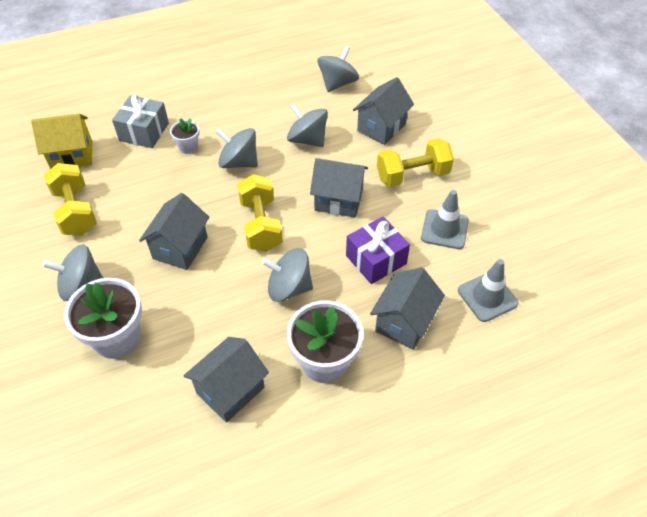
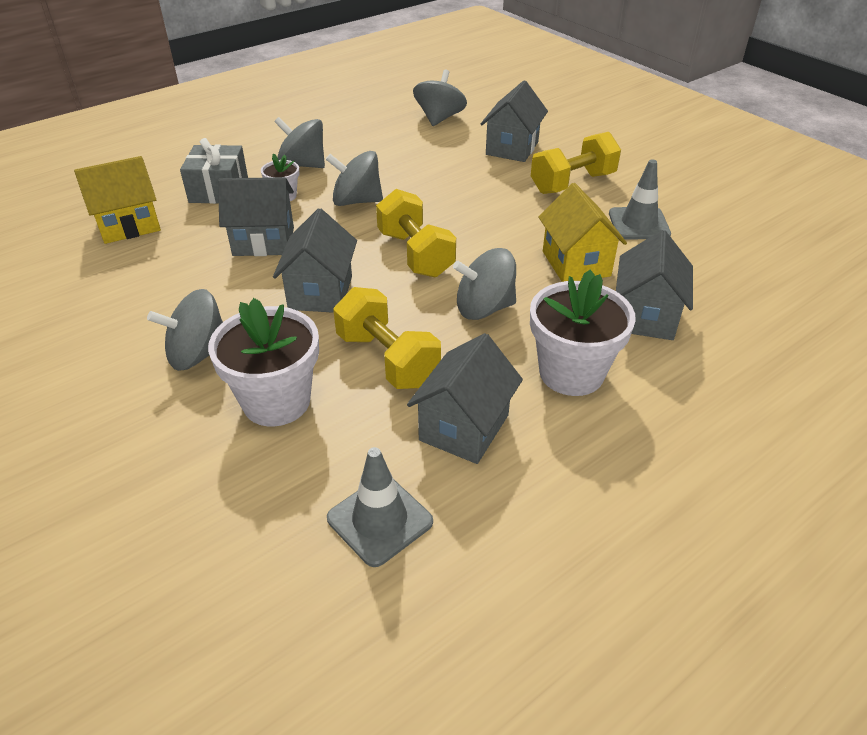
camera: 15 degrees left, 10 degrees down
yellow dumbbell [44,163,97,235] -> yellow dumbbell moved to [333,287,441,389]
grey spinning top [287,103,328,147] -> grey spinning top moved to [274,117,325,168]
grey house [310,158,368,217] -> grey house moved to [218,177,294,256]
purple gift [346,217,410,284] -> yellow house [538,183,627,282]
grey traffic cone [458,259,519,322] -> grey traffic cone moved to [327,447,433,567]

